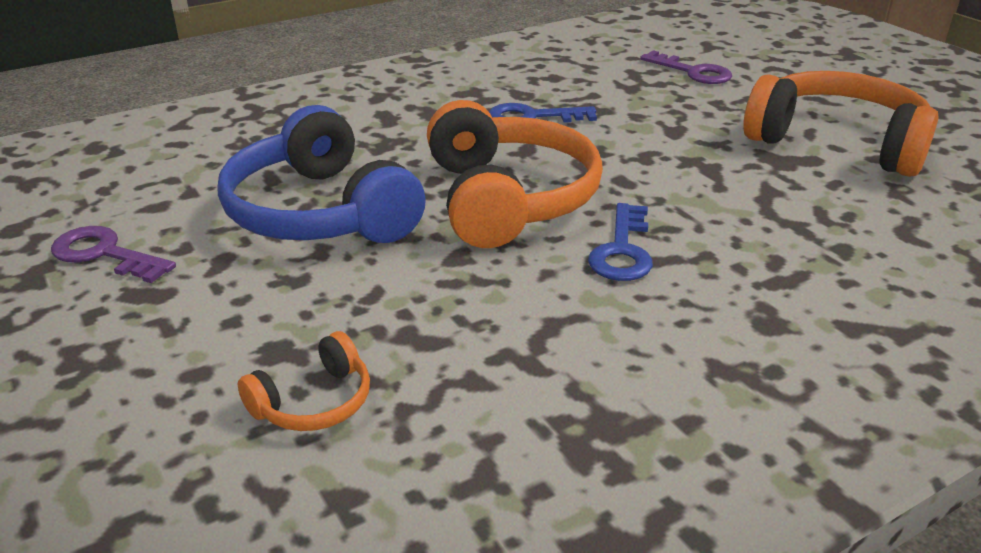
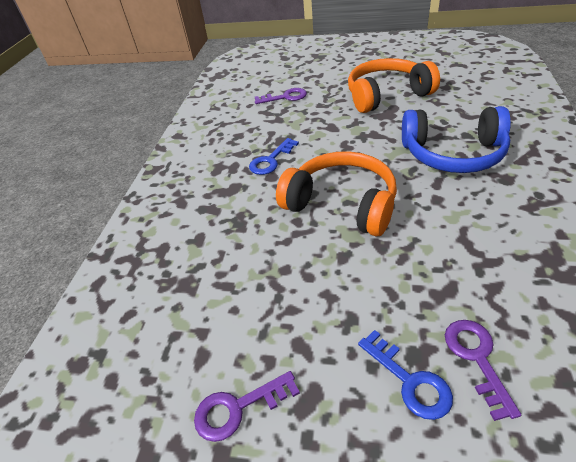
camera: 45 degrees left, 10 degrees up
blue headphones [217,105,426,243] -> blue headphones moved to [402,106,511,173]
orange headphones [238,331,370,431] -> purple key [445,320,521,421]
blue key [588,203,653,281] -> blue key moved to [358,330,453,420]

